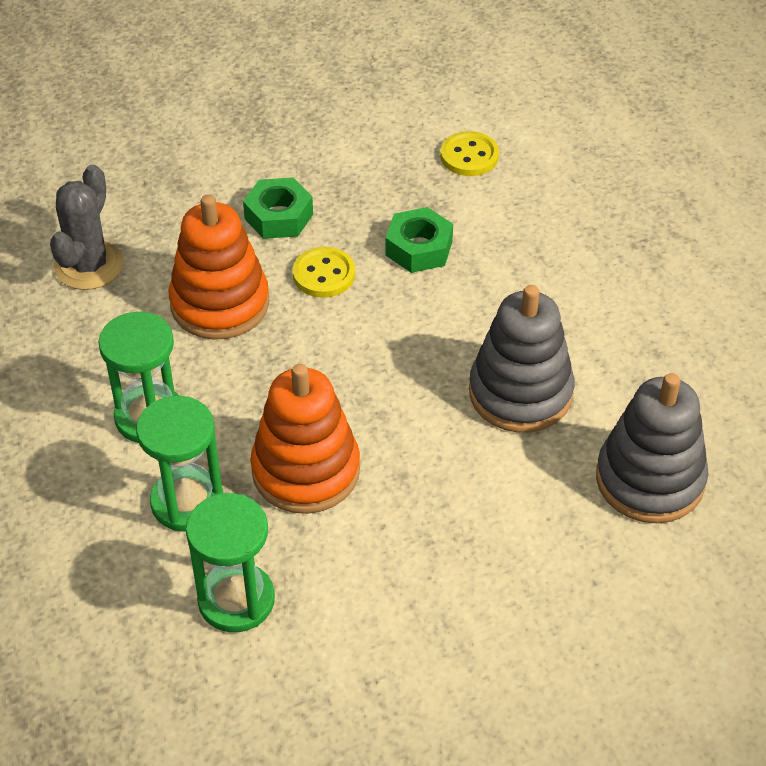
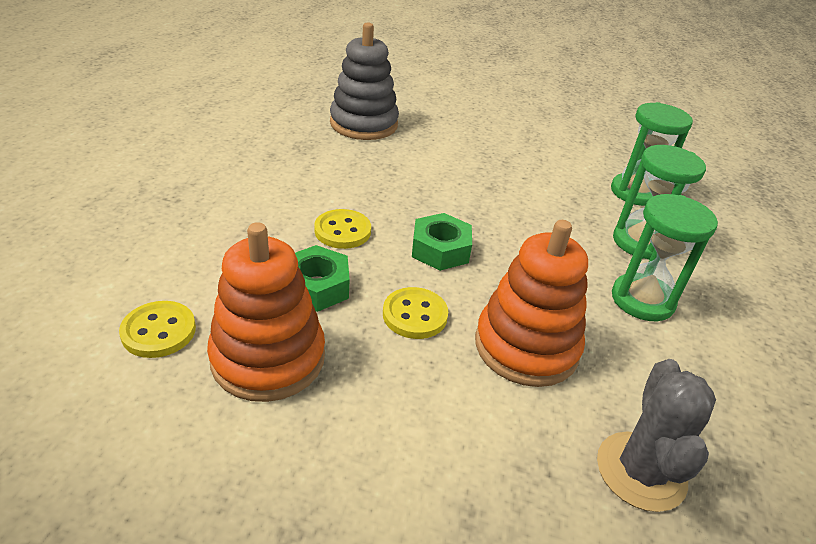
camera: 145 degrees left, 10 degrees down
grey cactus [50,165,124,290] -> grey cactus turned 45 degrees counterclockwise [597,359,716,512]
green nut [243,178,313,239] -> green nut moved to [412,213,472,271]
orange stacking toy [250,364,360,514] -> orange stacking toy moved to [207,222,325,402]
grey stacking toy [469,285,575,433] -> none
none -> yellow button [314,209,371,249]

